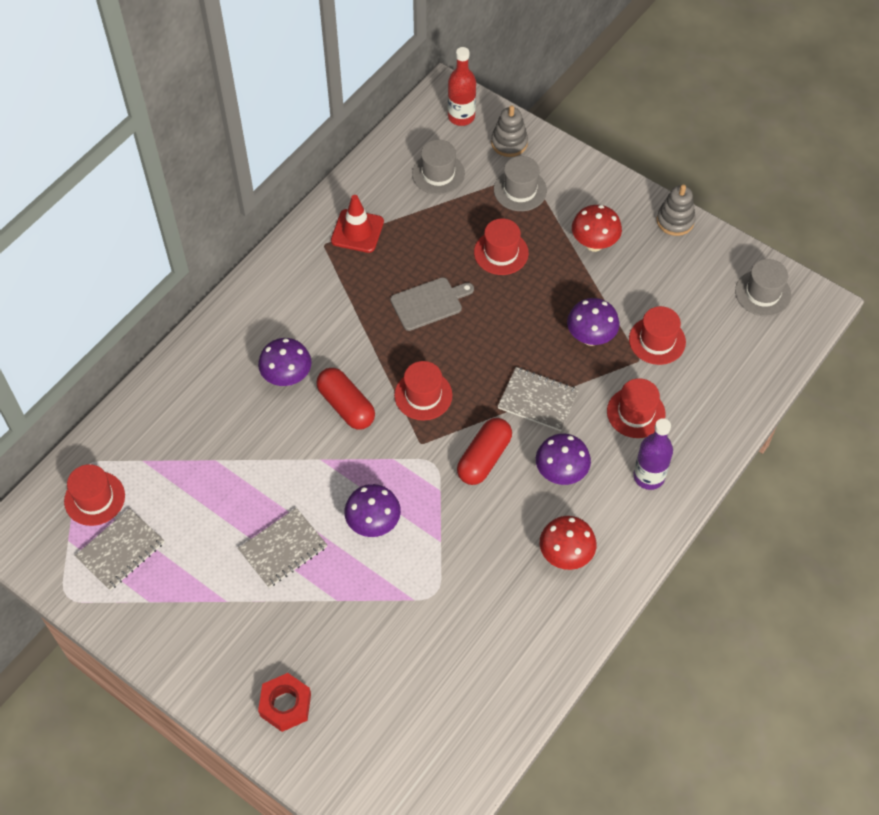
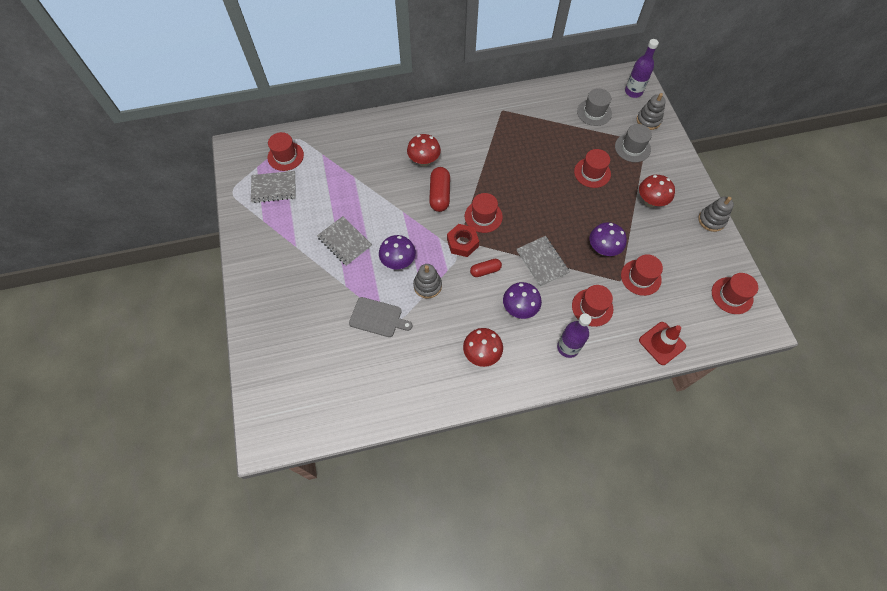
camera: 40 degrees right, 5 degrees up
grey notebook [238,508,327,588] -> grey notebook turned 45 degrees clockwise [317,216,372,266]
purple mushroom [258,338,312,386] -> red mushroom [407,134,441,167]
red nut [258,673,311,732] -> red nut moved to [447,224,479,257]
red traffic cone [331,195,384,253] -> red traffic cone moved to [639,322,686,365]
grey cutting board [390,277,474,331] -> grey cutting board moved to [349,297,412,337]
red bottle [448,47,476,126] -> purple bottle [625,39,659,98]
red capsule [457,418,512,485] -> red capsule [470,259,502,277], size x0.62
grey hat [735,259,791,316] -> red hat [712,273,758,314]
none -> grey stacking toy [413,264,442,299]

